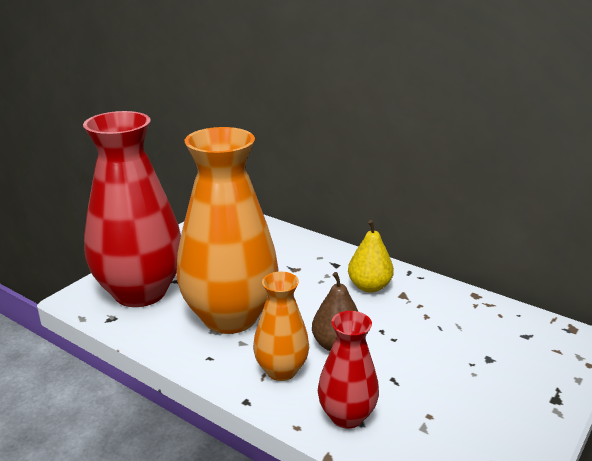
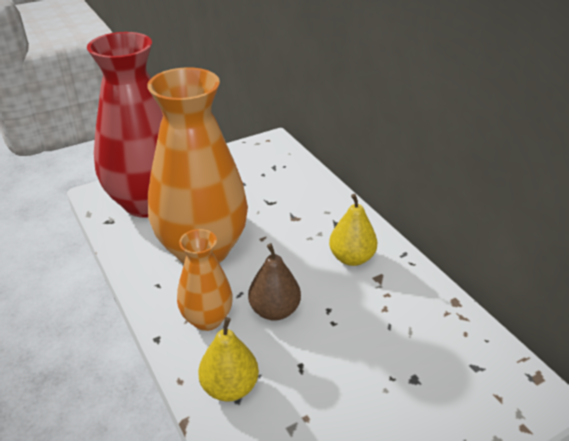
camera: 25 degrees right, 10 degrees up
red vase [318,311,379,429] -> yellow pear [198,317,259,402]

